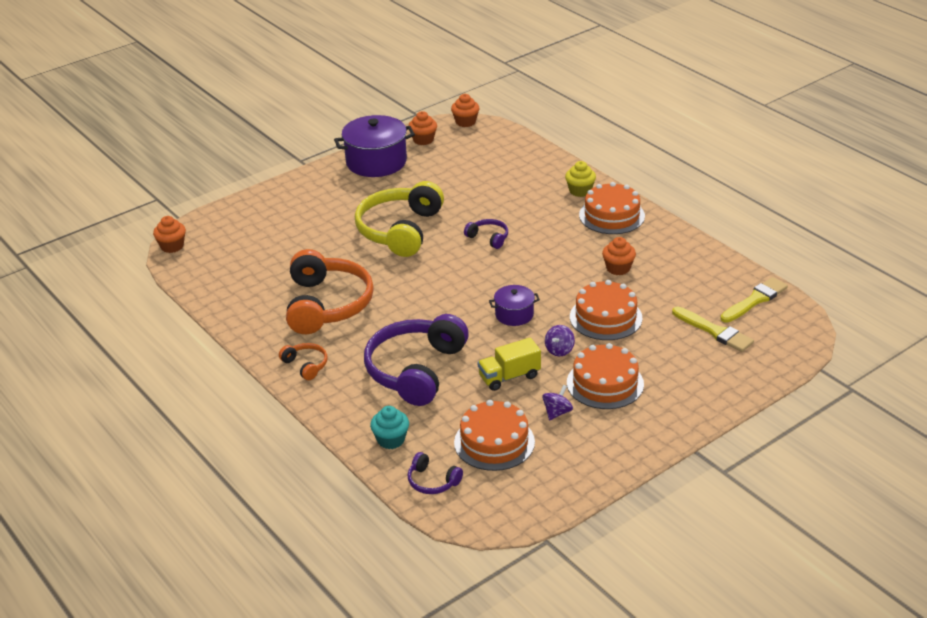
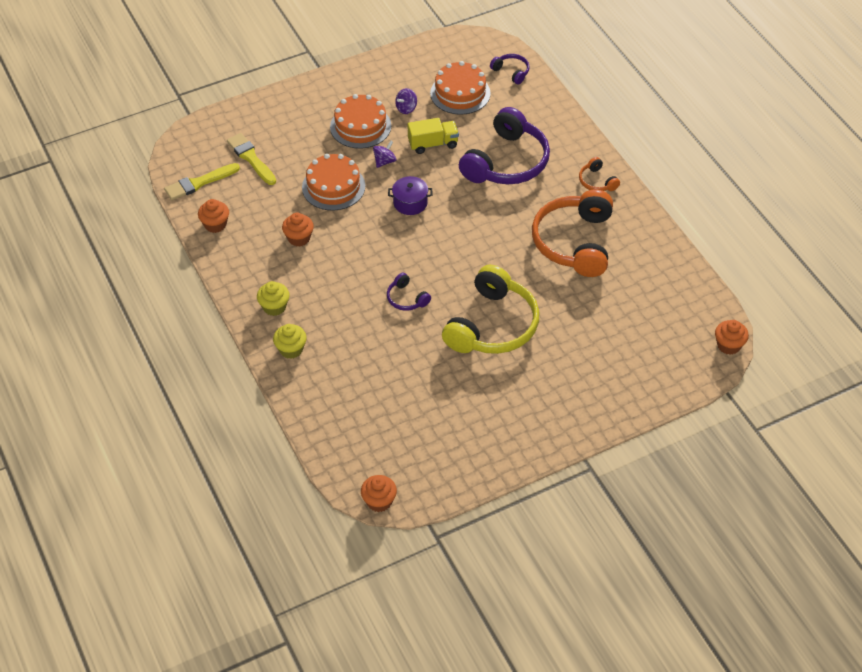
camera: 170 degrees left, 15 degrees up
purple pot [334,115,415,177] -> none
turquoise cupcake [370,406,409,449] -> none
orange cupcake [409,111,437,145] -> orange cupcake moved to [198,199,229,233]
orange cake [579,182,645,234] -> yellow cupcake [257,281,290,316]

